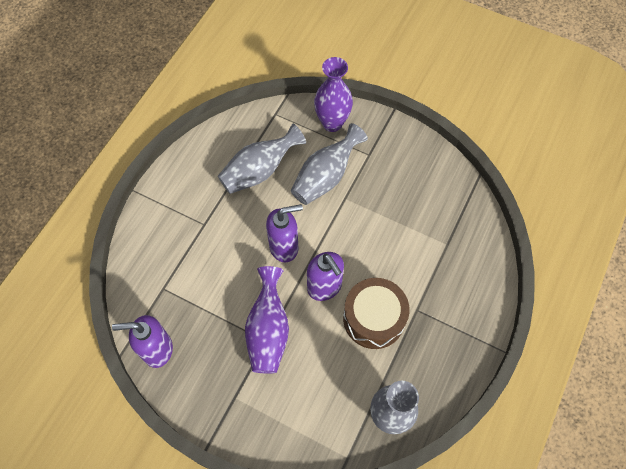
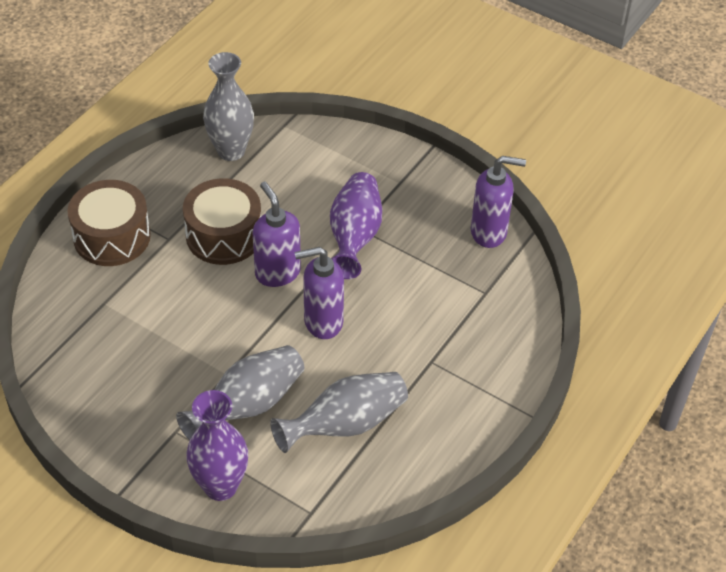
camera: 175 degrees left, 15 degrees down
none -> brown drum [67,180,151,266]

